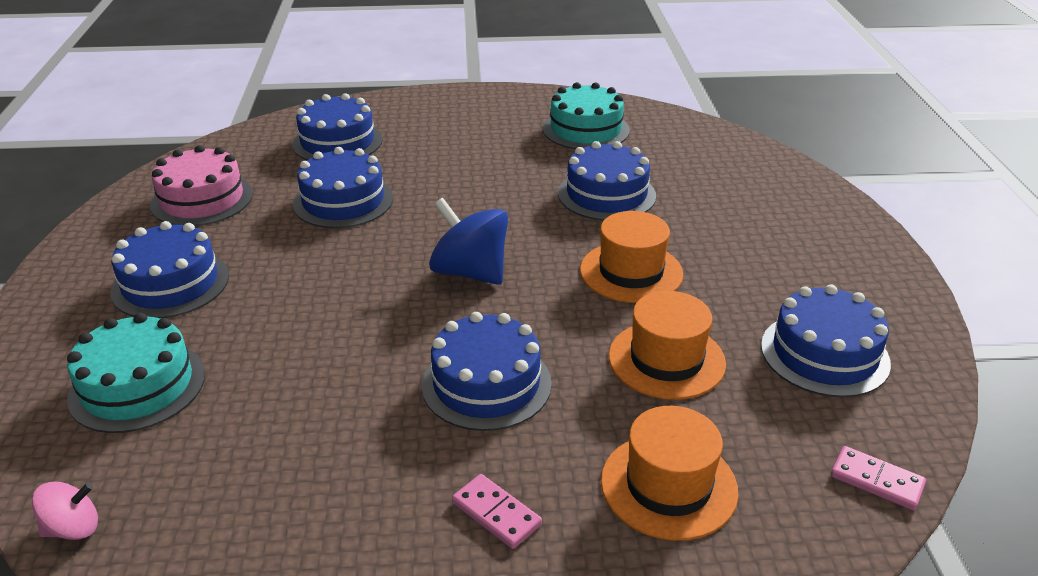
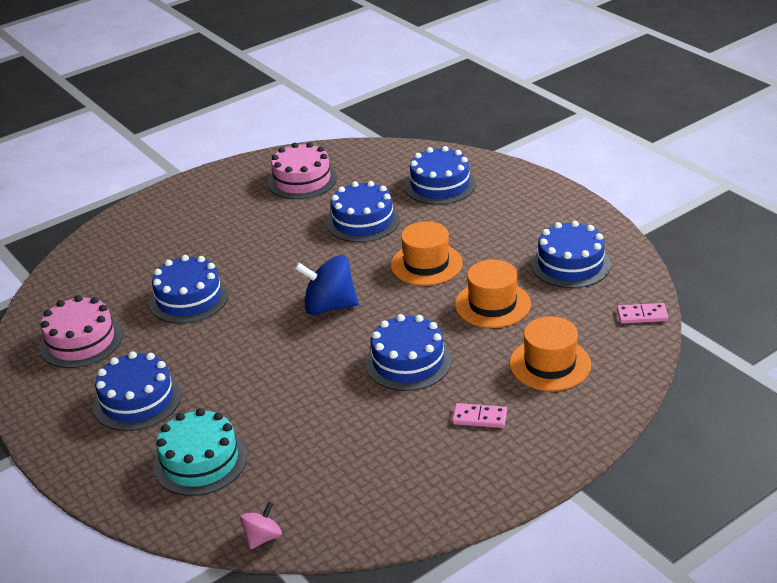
camera: 30 degrees left, 0 degrees up
blue cake [292,93,383,160] -> blue cake moved to [405,146,476,205]
turquoise cake [543,82,630,149] -> pink cake [268,142,337,199]

